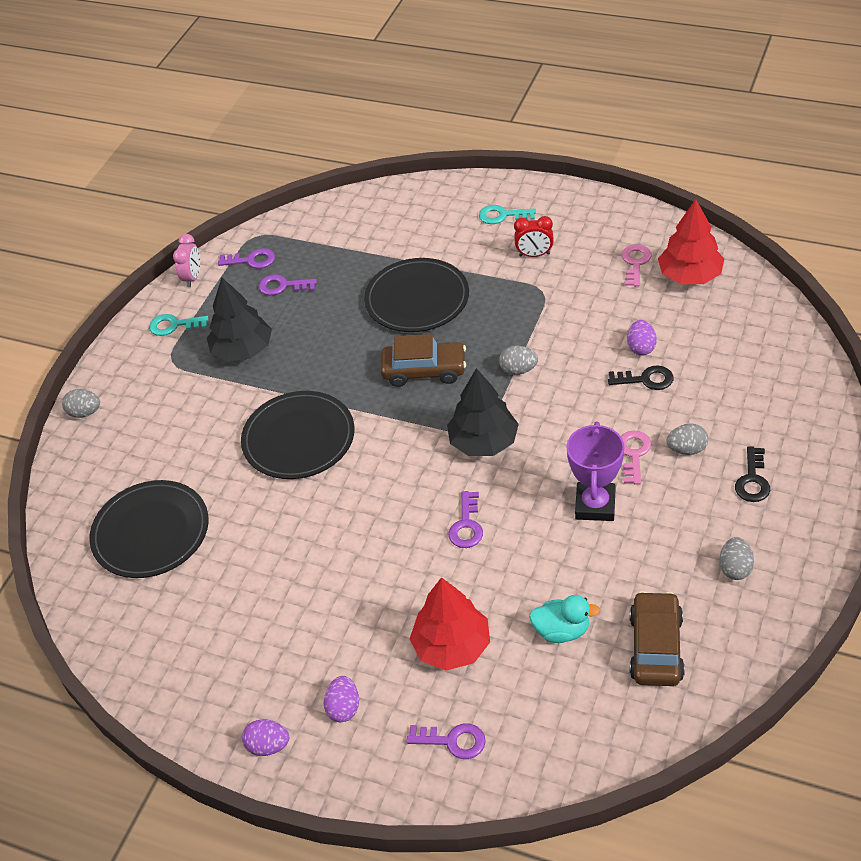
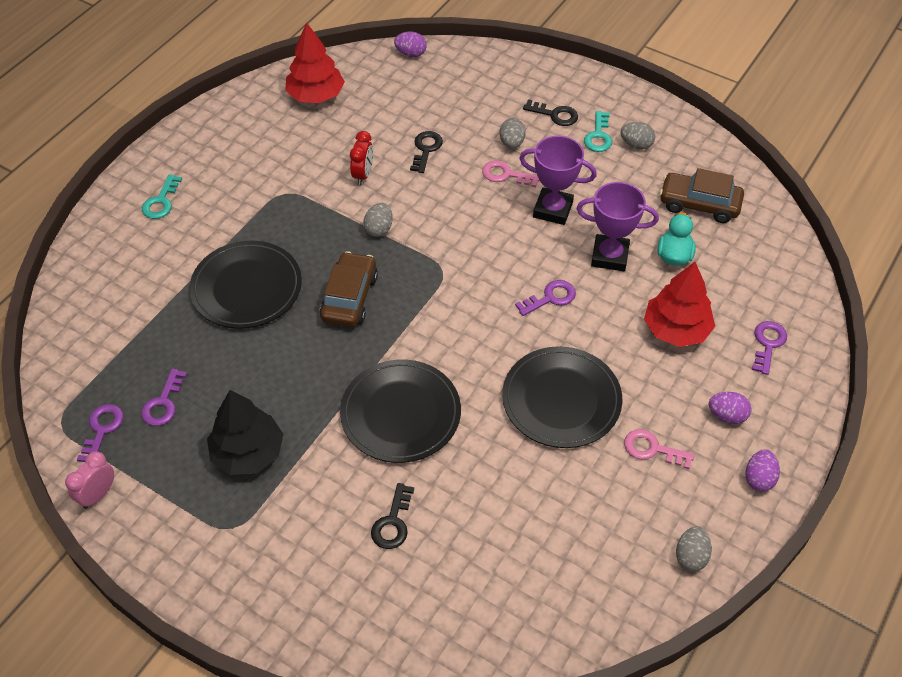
camera: 85 degrees left, 5 degrees up
grey egg [62,389,100,418] -> grey egg moved to [676,526,712,571]
black plate [89,480,209,578] -> black plate moved to [502,346,622,448]
turquoise key [149,314,208,336] -> turquoise key moved to [584,111,612,152]
pink clock [173,234,200,287] -> pink clock turned 75 degrees counterclockwise [65,451,114,509]
black tree [447,368,519,456] -> none
purple key [449,491,483,548] -> purple key turned 45 degrees counterclockwise [515,280,576,316]
red clock [514,216,554,257] -> red clock moved to [350,131,373,185]
pink key [622,244,651,287] -> pink key moved to [624,429,695,469]
purple egg [627,320,657,356] -> purple egg moved to [394,32,427,57]
none -> black key [371,483,414,549]
none -> purple trophy [577,182,659,271]

